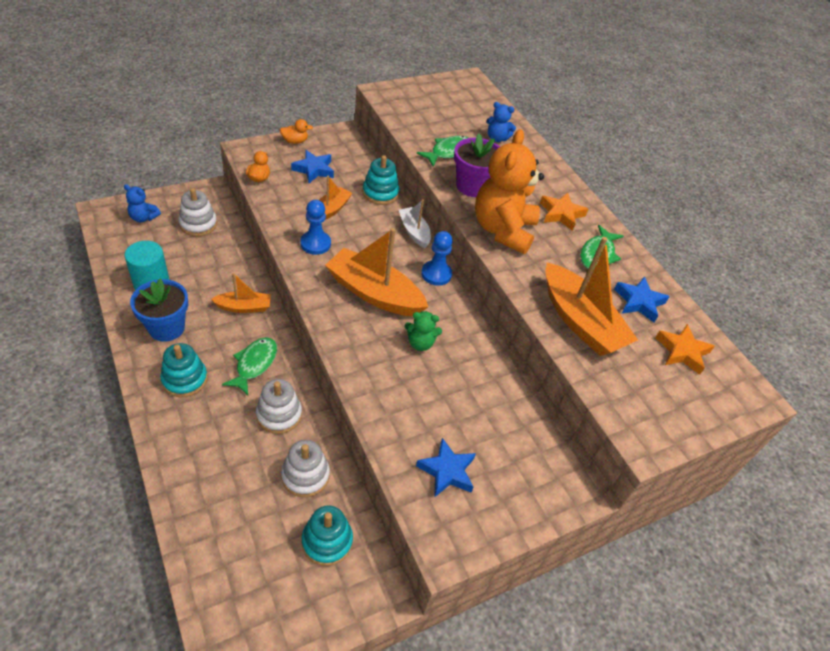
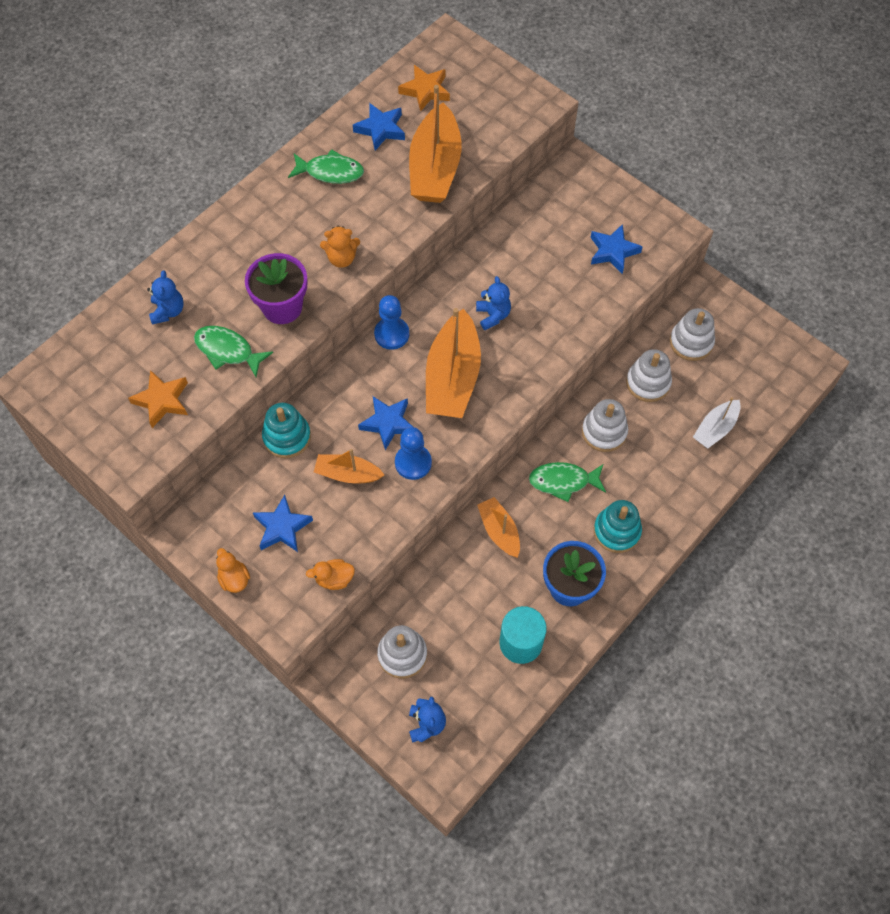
camera: 105 degrees left, 15 degrees up
turquoise stacking toy [301,505,353,566] -> white stacking toy [670,308,715,361]
white boat [399,199,431,248] -> white boat moved to [693,397,741,448]
green teddy bear [405,311,442,351] -> blue teddy bear [476,276,511,330]
orange teddy bear [475,129,544,254] -> orange teddy bear [320,225,360,268], size x0.46
orange star [540,193,588,231] -> orange star moved to [128,370,188,428]
orange boat [546,237,638,356] -> orange boat turned 150 degrees clockwise [409,85,462,203]
none -> blue star [358,396,413,450]

